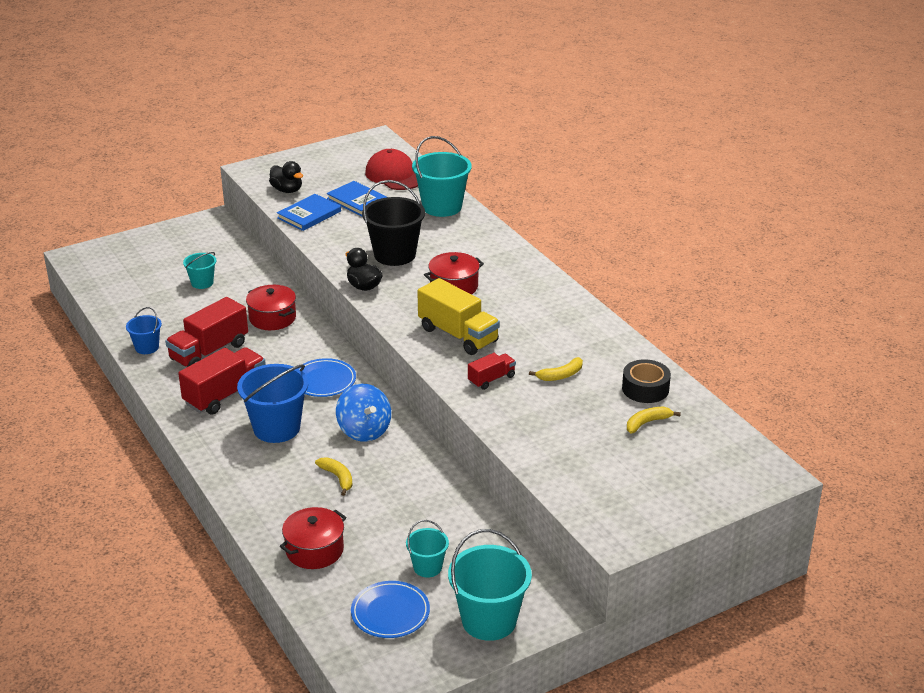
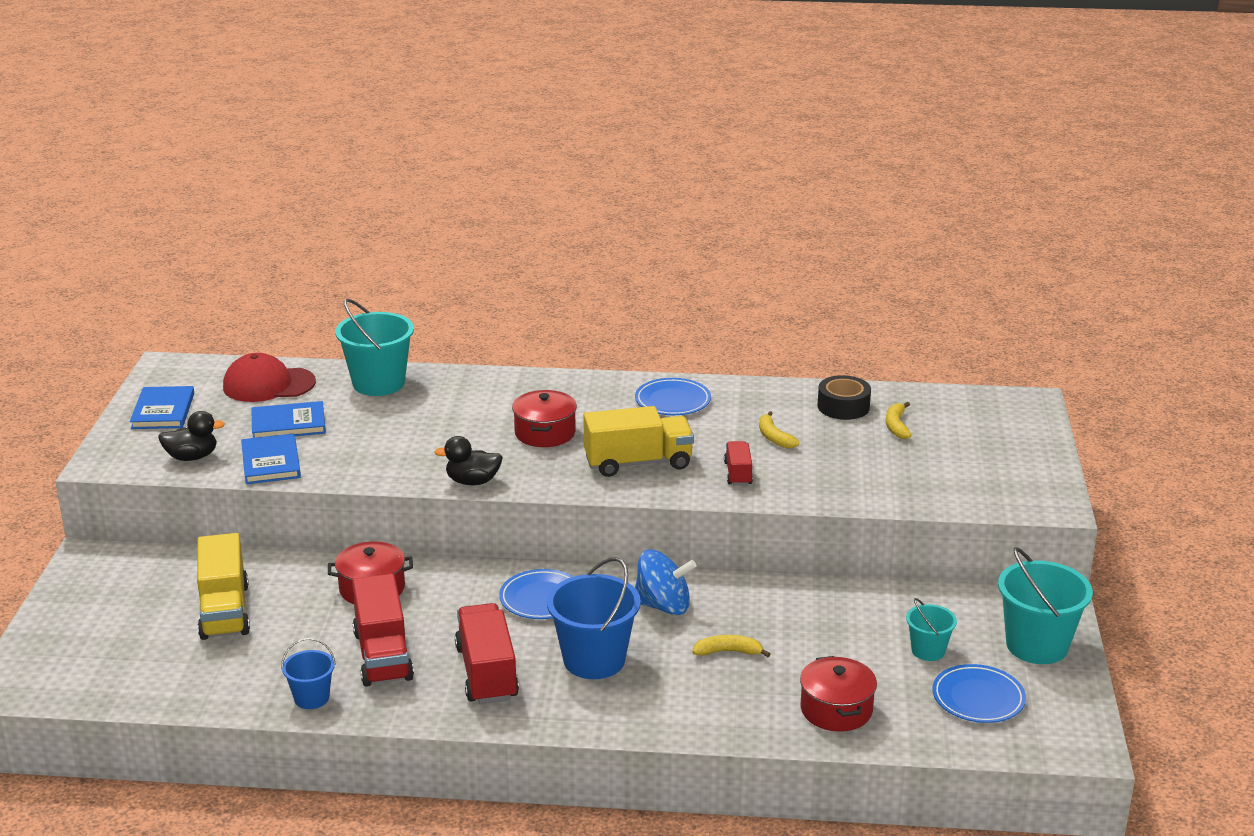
camera: 55 degrees left, 5 degrees down
turquoise bucket [183,252,216,289] -> yellow truck [197,533,250,640]
black bucket [362,180,425,266] -> none
yellow banana [529,357,583,381] -> yellow banana turned 150 degrees clockwise [759,411,799,448]
none -> blue book [130,386,194,429]
none -> blue plate [635,378,711,415]

